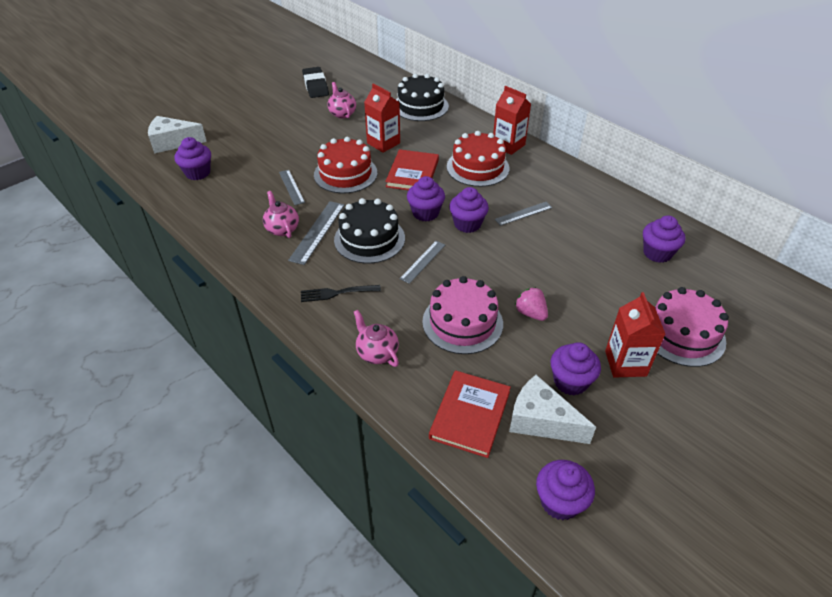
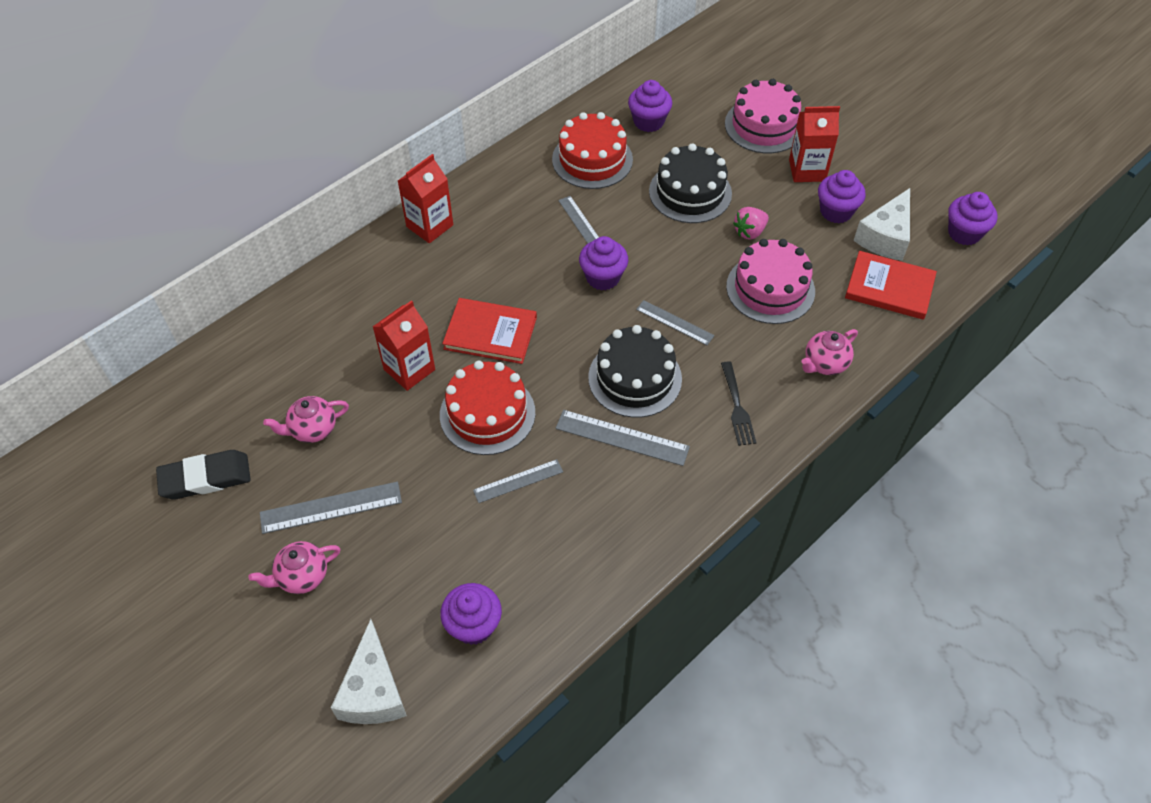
camera: 90 degrees left, 10 degrees up
pink teapot [263,191,299,238] -> pink teapot moved to [249,541,340,594]
black cake [396,74,449,121] -> black cake moved to [649,143,732,223]
purple cupcake [407,176,445,222] -> none
red cake [447,131,510,187] -> red cake moved to [552,112,633,189]
none -> grey ruler [260,482,402,534]

